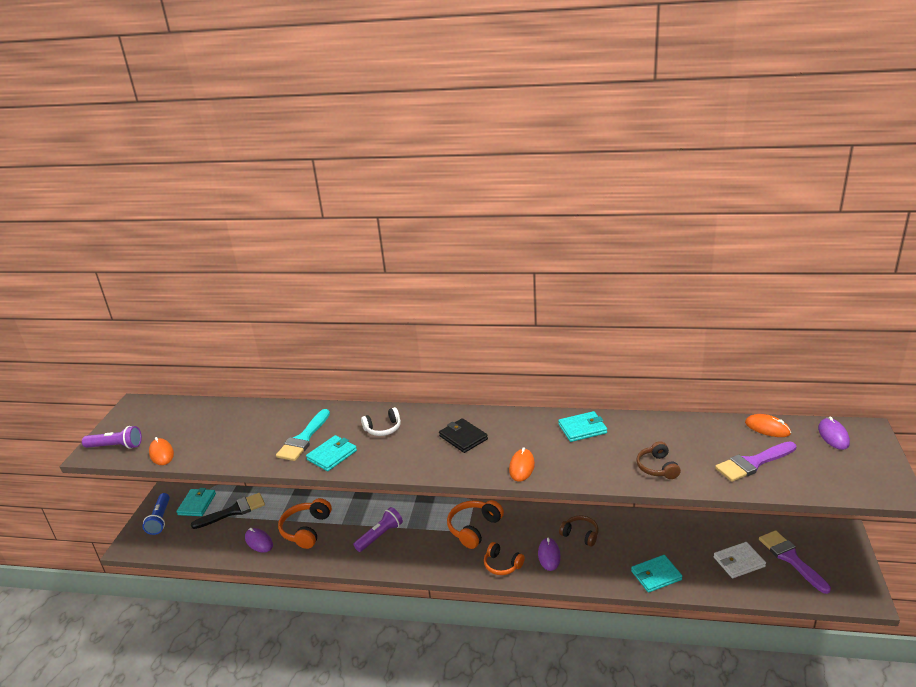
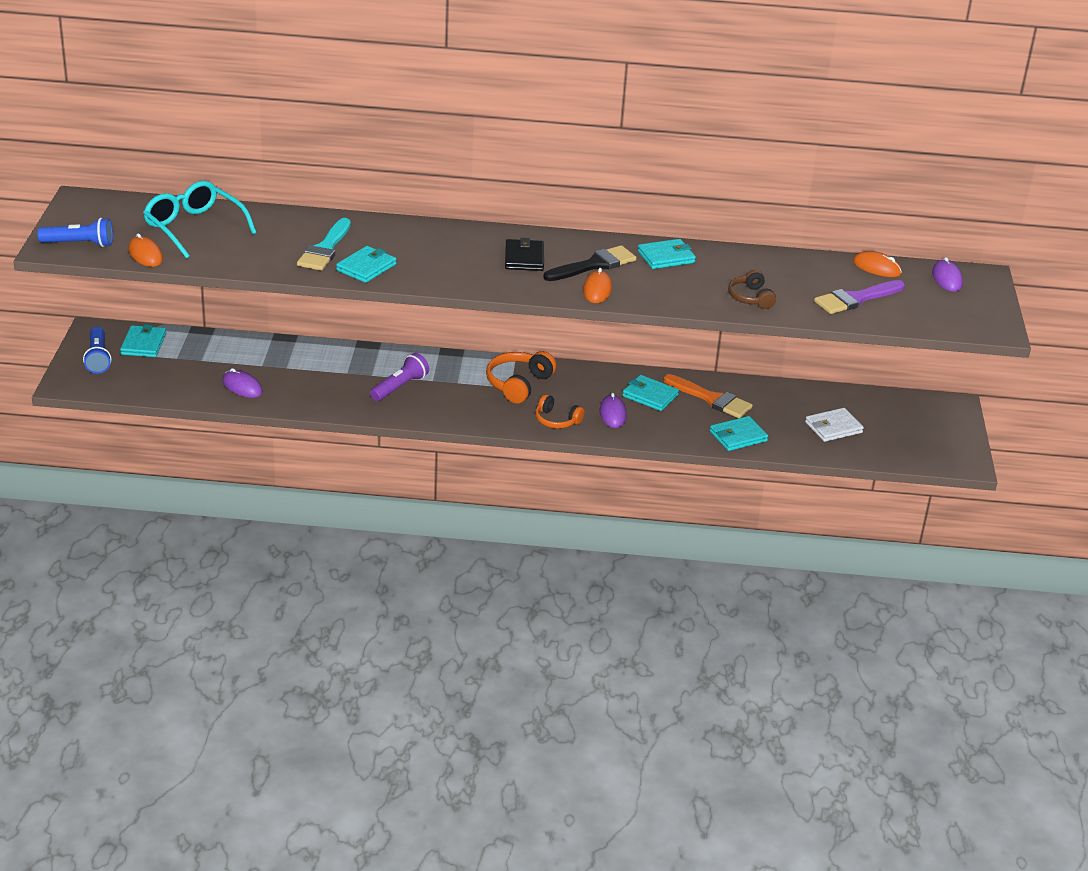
camera: 10 degrees left, 5 degrees up
purple flashlight [82,426,142,449] -> blue flashlight [37,218,113,247]
black brush [191,493,265,529] -> black brush moved to [543,245,636,281]
orange headphones [278,498,332,549] -> none
white headphones [361,407,401,436] -> none
black wallet [439,418,488,453] -> black wallet turned 45 degrees clockwise [505,238,544,271]
brown headphones [559,515,599,547] -> turquoise wallet [622,375,679,411]
purple brush [759,530,831,594] -> none
none -> turquoise glasses [143,181,256,259]
none -> orange brush [664,374,753,418]

